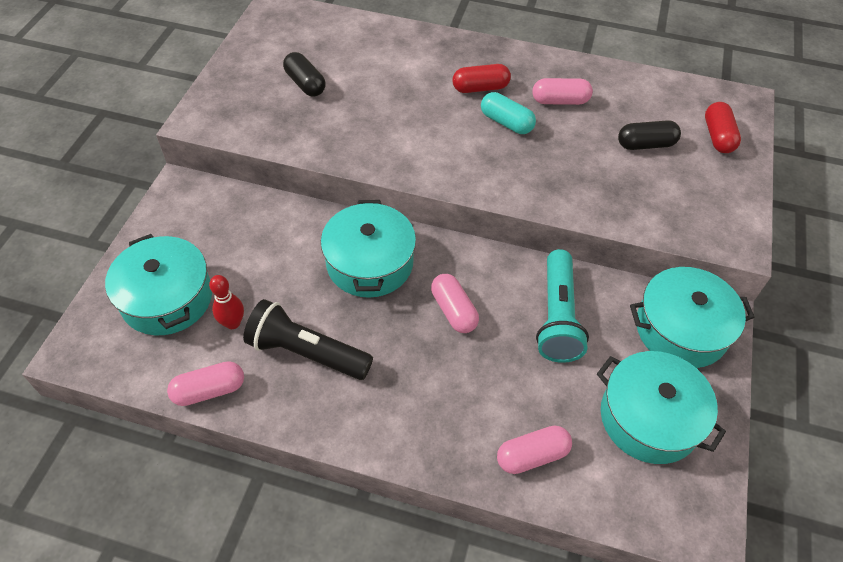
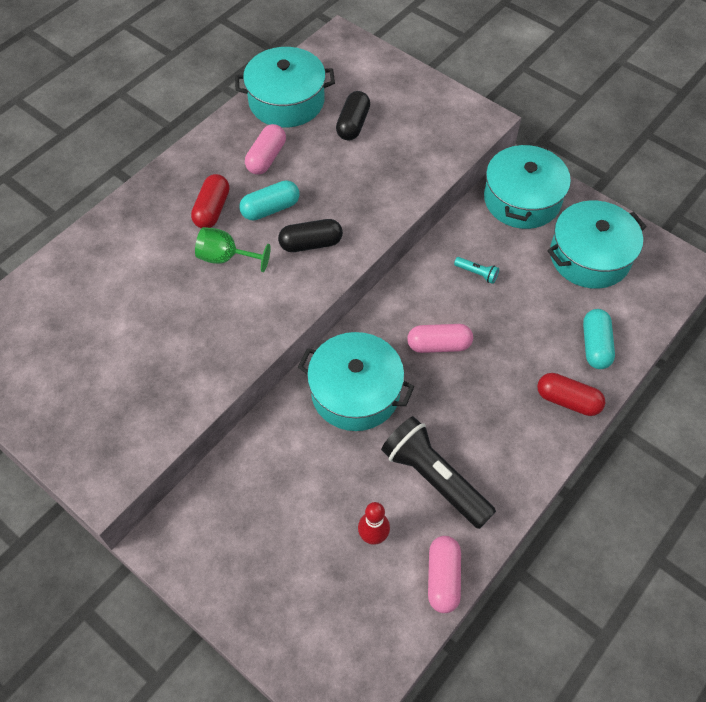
camera: 65 degrees left, 5 degrees up
turquoise pot [105,234,212,335] -> turquoise pot moved to [235,47,335,128]
black flashlight [243,299,373,380] -> black flashlight turned 90 degrees clockwise [381,416,496,529]
black capsule [283,52,326,97] -> black capsule moved to [278,219,343,252]
pink capsule [497,426,572,474] -> turquoise capsule [583,309,615,369]
turquoise flashlight [536,249,589,363] -> turquoise flashlight [454,257,499,284], size x0.41
red capsule [705,102,741,153] -> red capsule moved to [537,373,605,416]
none -> green goblet [195,227,271,272]

